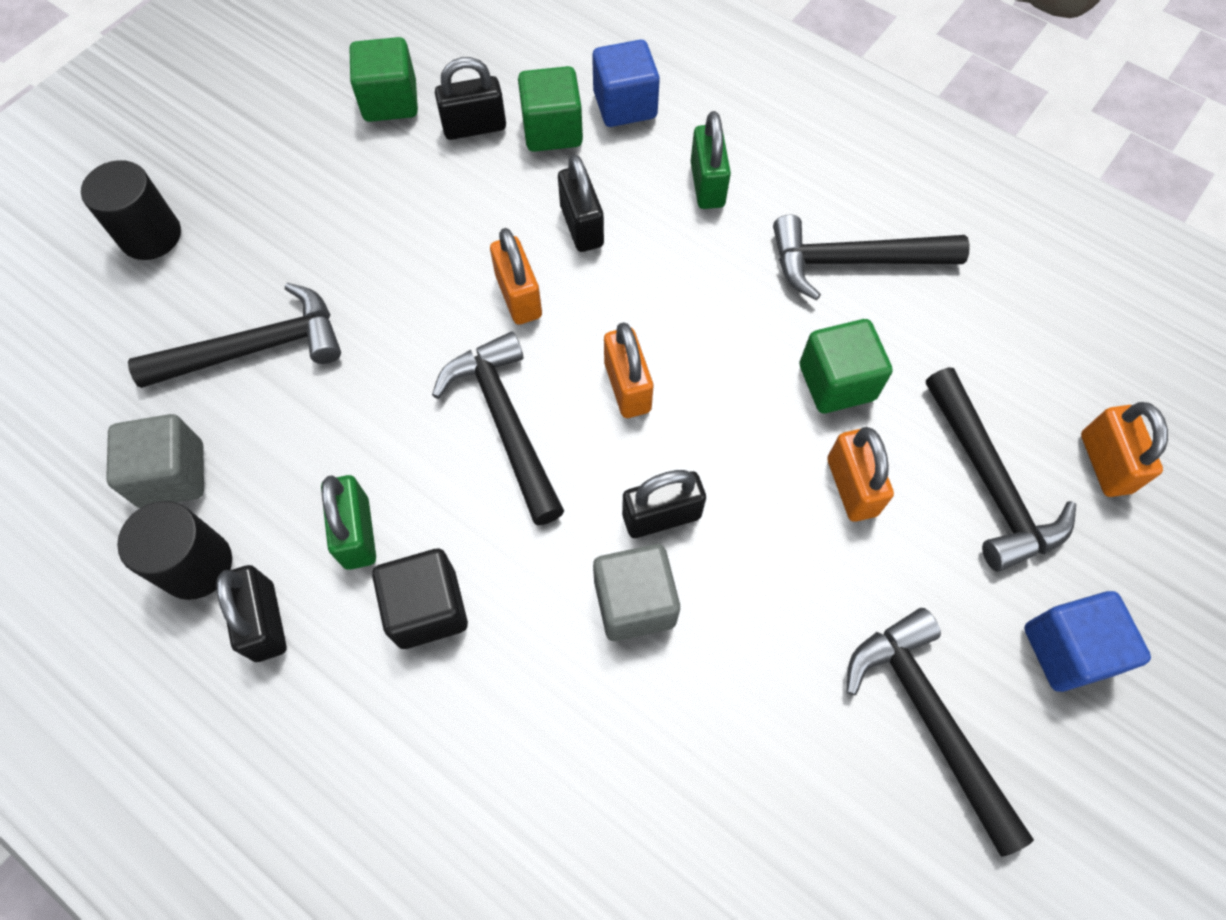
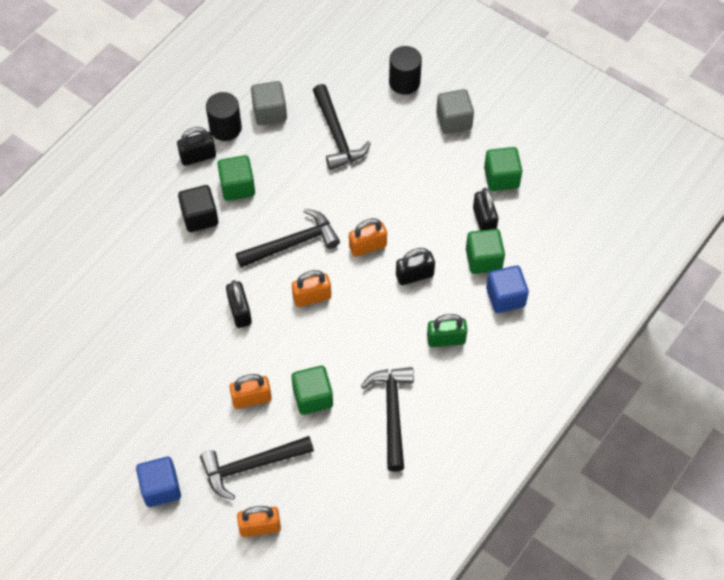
camera: 90 degrees right, 5 degrees down
green padlock [321,475,376,570] -> green cube [217,155,255,201]
grey cube [593,544,680,641] -> grey cube moved to [436,89,474,134]
black hammer [846,608,1034,857] -> none

